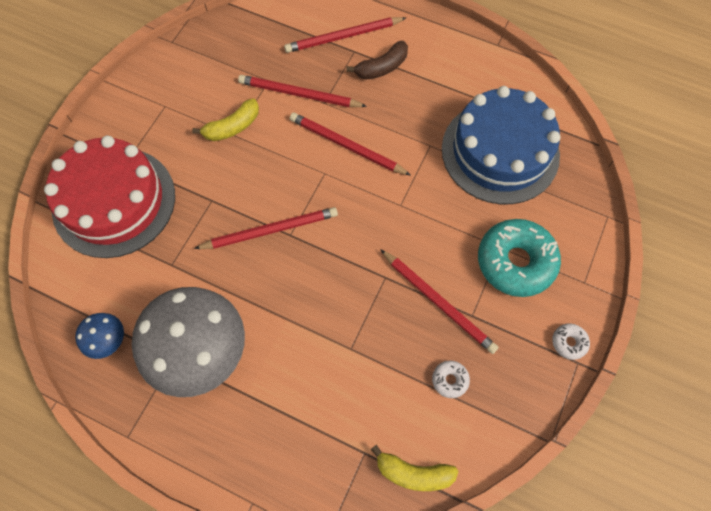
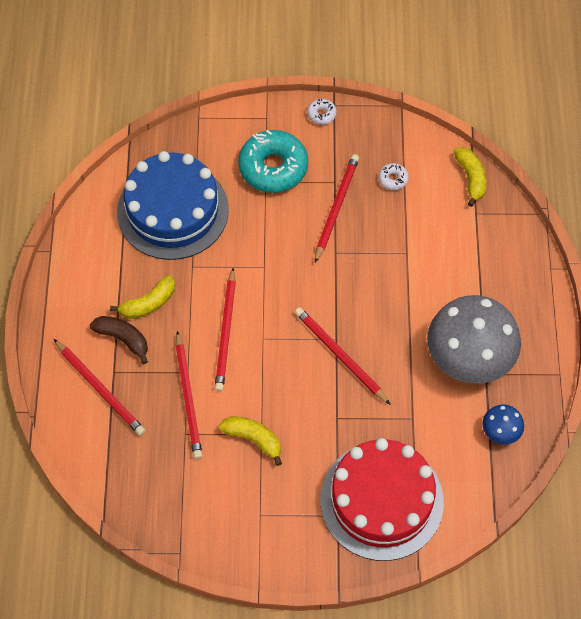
camera: 115 degrees left, 5 degrees down
none -> yellow banana [110,275,175,319]

